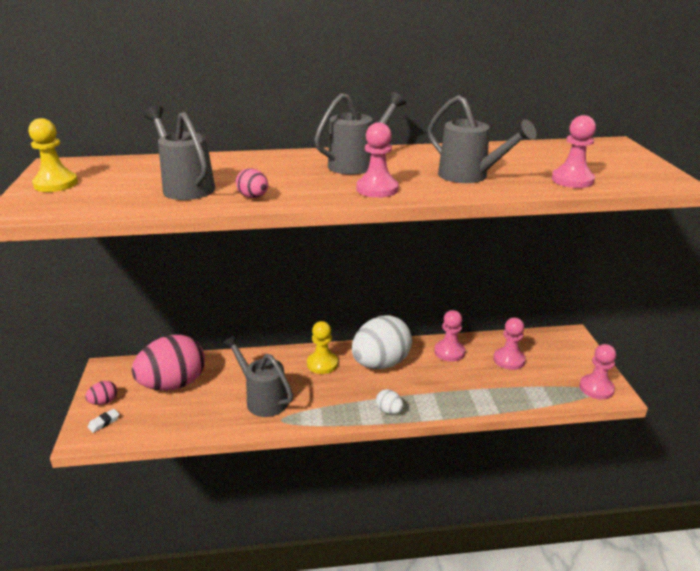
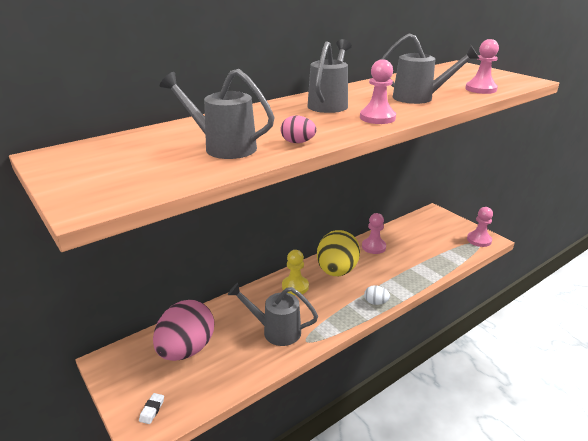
camera: 30 degrees left, 0 degrees up
yellow pawn [29,118,78,192] -> none
pink egg [85,381,117,405] -> none
white egg [352,315,412,369] -> yellow egg [317,230,360,276]
pink pawn [494,318,526,370] -> none

